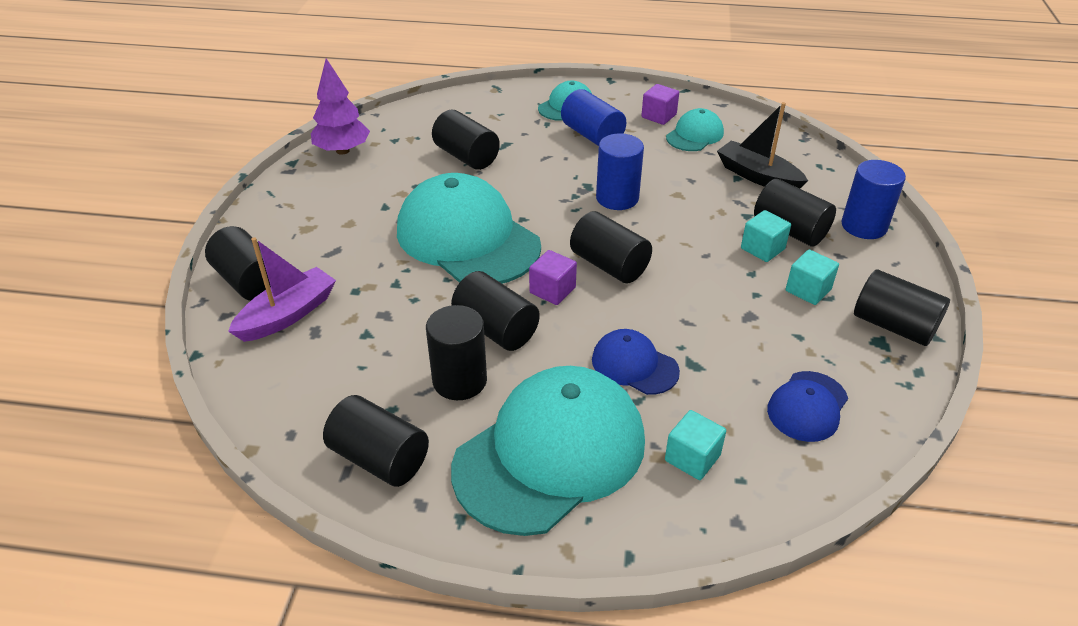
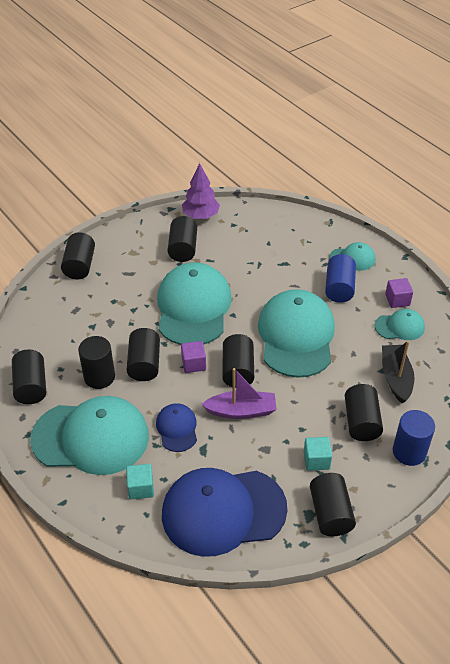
camera: 45 degrees right, 5 degrees up
purple boat [228,237,336,342] -> purple boat moved to [201,368,277,419]
black cylinder [432,110,500,170] -> black cylinder moved to [168,216,197,262]
blue cylinder [596,133,644,210] -> turquoise cap [258,289,335,378]
turquoise cube [741,210,791,262] -> none
blue cap [767,371,848,442] -> blue cap [162,468,288,557], size x2.09

